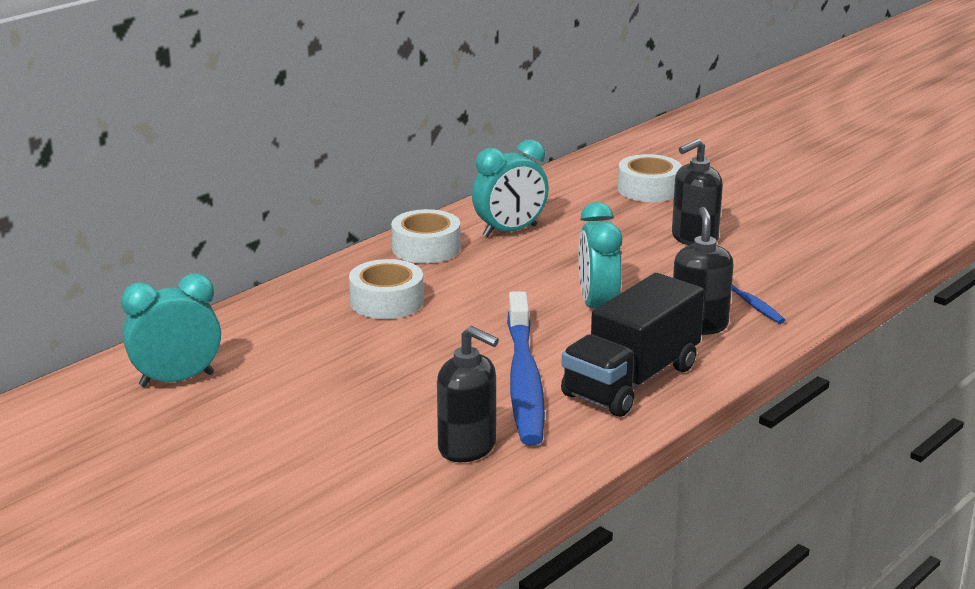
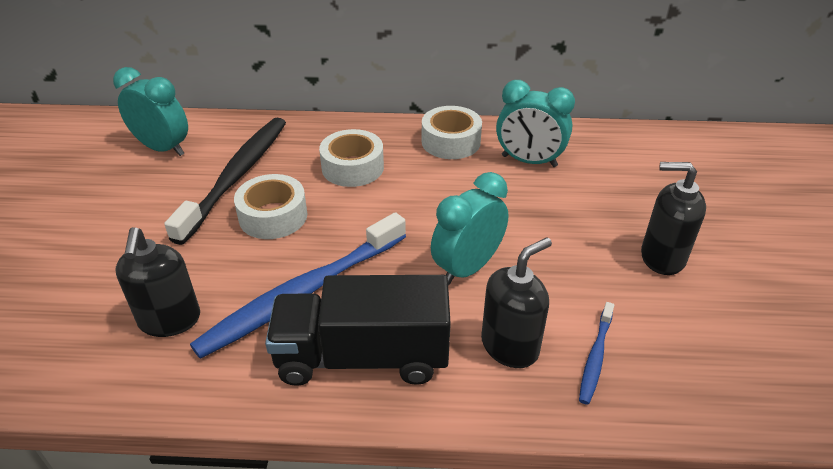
camera: 50 degrees right, 15 degrees up
white tape [618,154,682,202] -> white tape moved to [234,174,307,239]
none -> black toothbrush [164,118,286,245]

